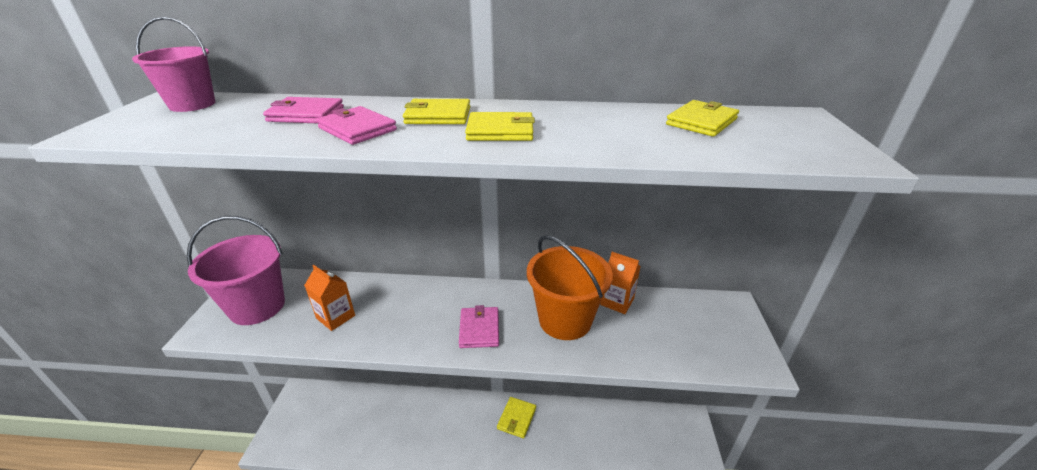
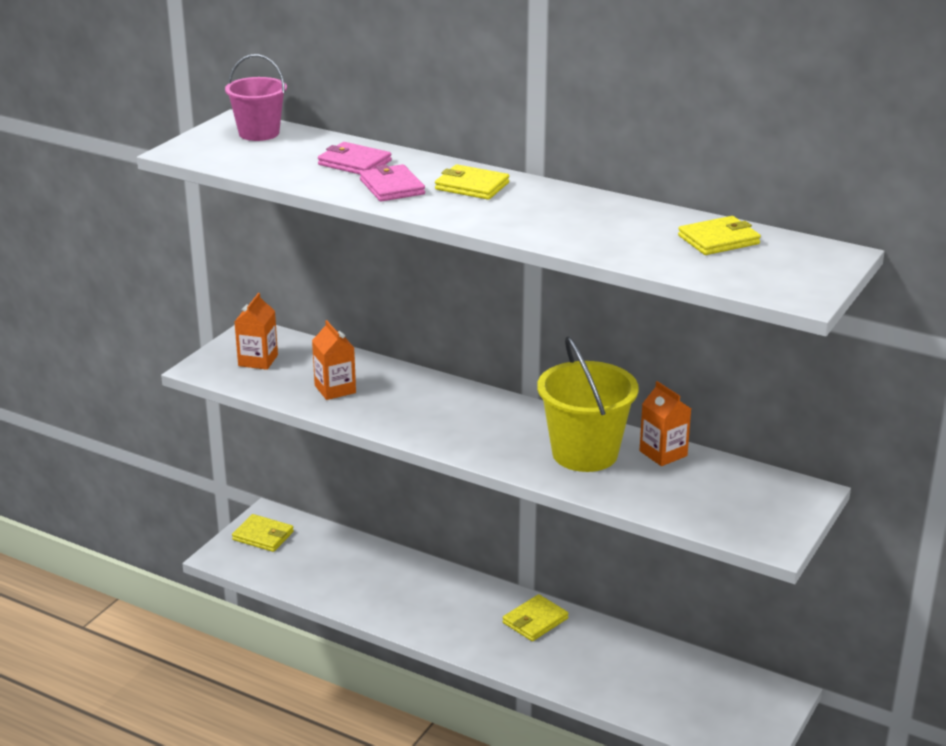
camera: 25 degrees right, 5 degrees down
pink bucket [187,216,285,325] -> orange carton [235,293,278,370]
pink wallet [459,305,499,348] -> none
yellow wallet [465,112,535,141] -> yellow wallet moved to [232,514,294,552]
orange bucket [527,235,613,340] -> yellow bucket [537,337,639,472]

